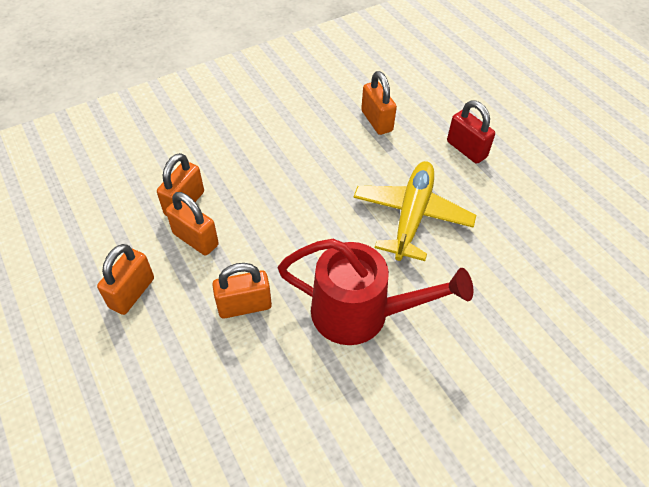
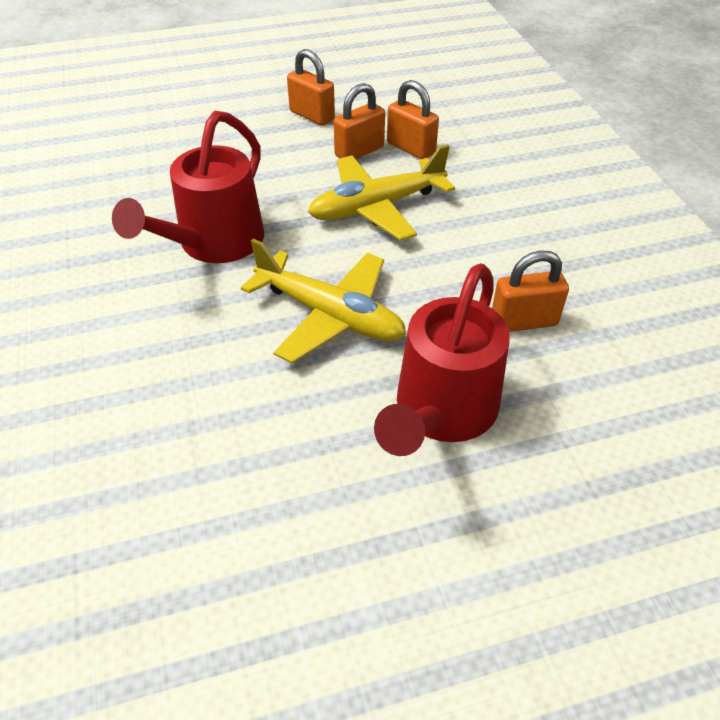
camera: 105 degrees right, 5 degrees down
orange padlock [212,263,272,319] -> none
red padlock [447,100,495,164] -> red watering can [374,263,510,456]
none -> yellow plane [308,144,455,241]

